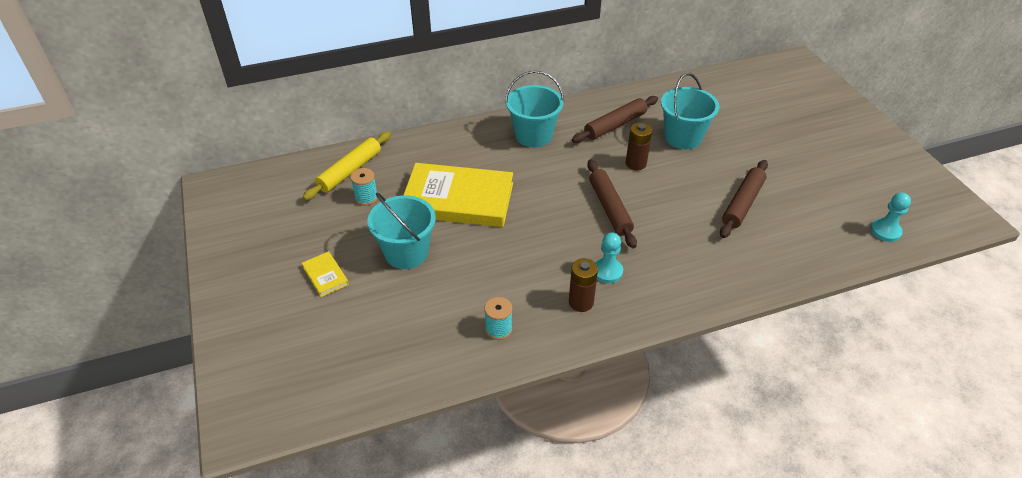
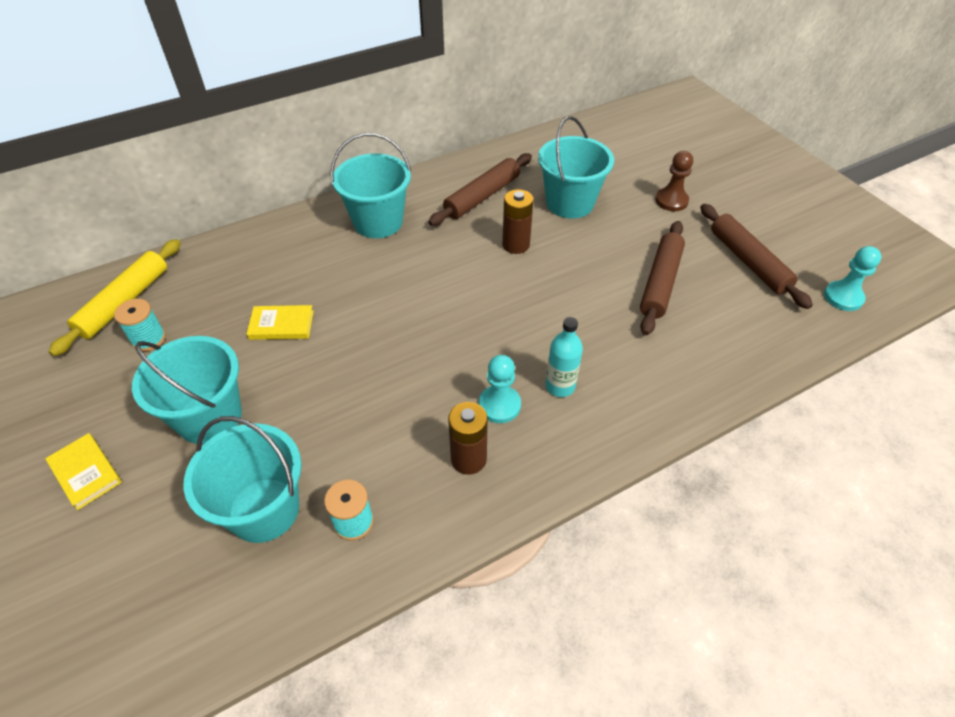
camera: 10 degrees left, 5 degrees up
yellow book [404,163,513,227] -> yellow book [247,305,314,340], size x0.42
brown rolling pin [587,160,637,248] -> brown rolling pin moved to [700,204,813,309]
none -> turquoise bucket [183,416,302,543]
none -> turquoise bottle [545,317,583,397]
none -> brown pawn [655,151,693,211]

